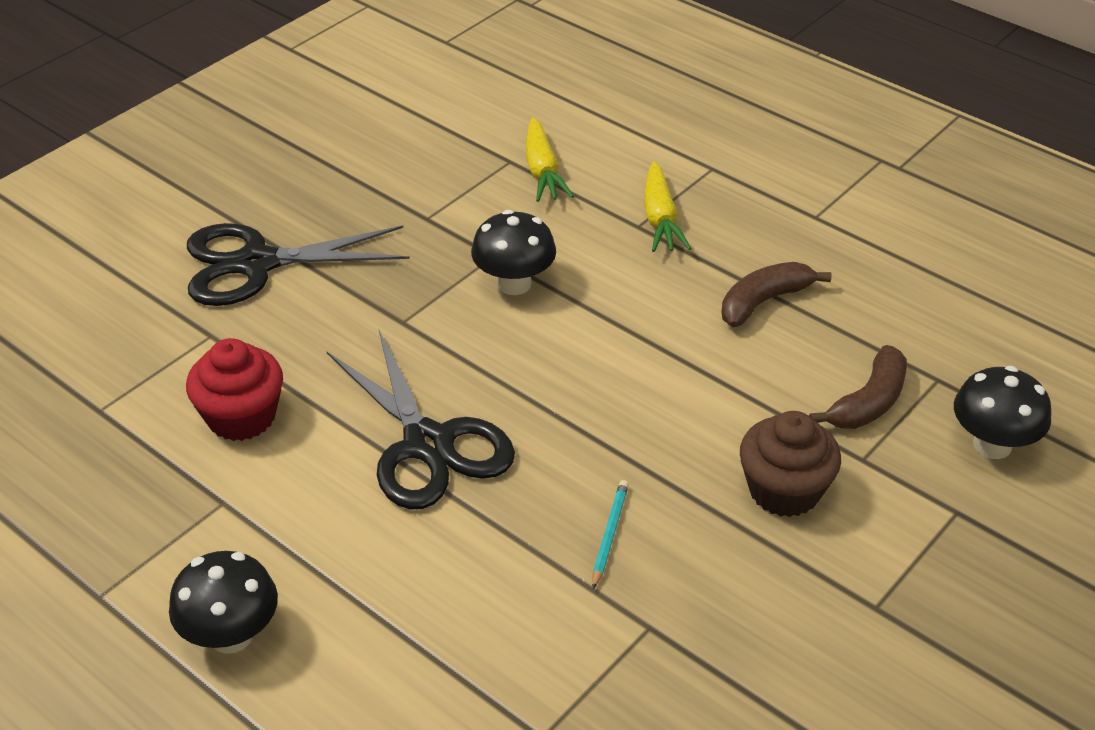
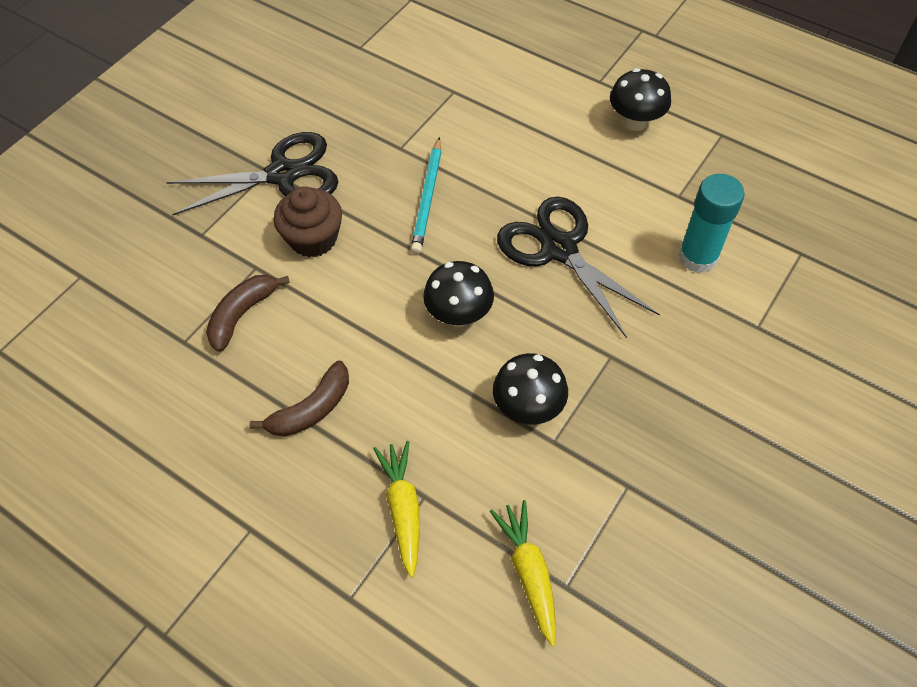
camera: 175 degrees right, 15 degrees up
red cupcake [186,338,283,441] -> turquoise glue stick [678,174,745,273]
black scissors [187,223,410,306] -> black scissors moved to [166,132,338,215]
turquoise pencil [592,480,629,589] -> turquoise pencil [411,137,441,254], size x1.67
black mushroom [954,366,1051,459] -> black mushroom moved to [423,261,494,327]

